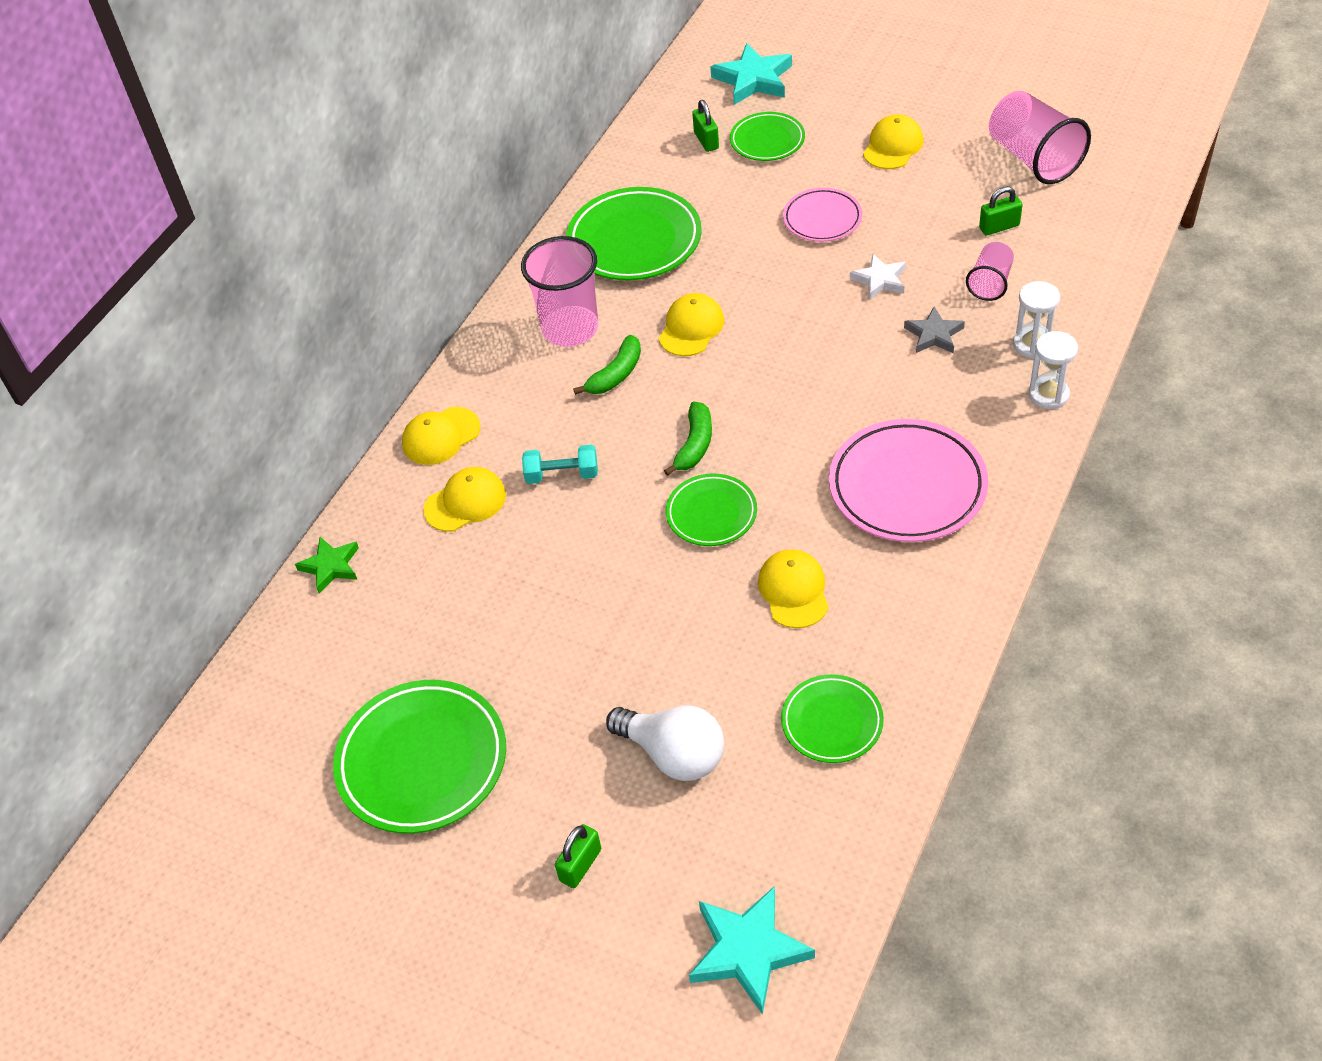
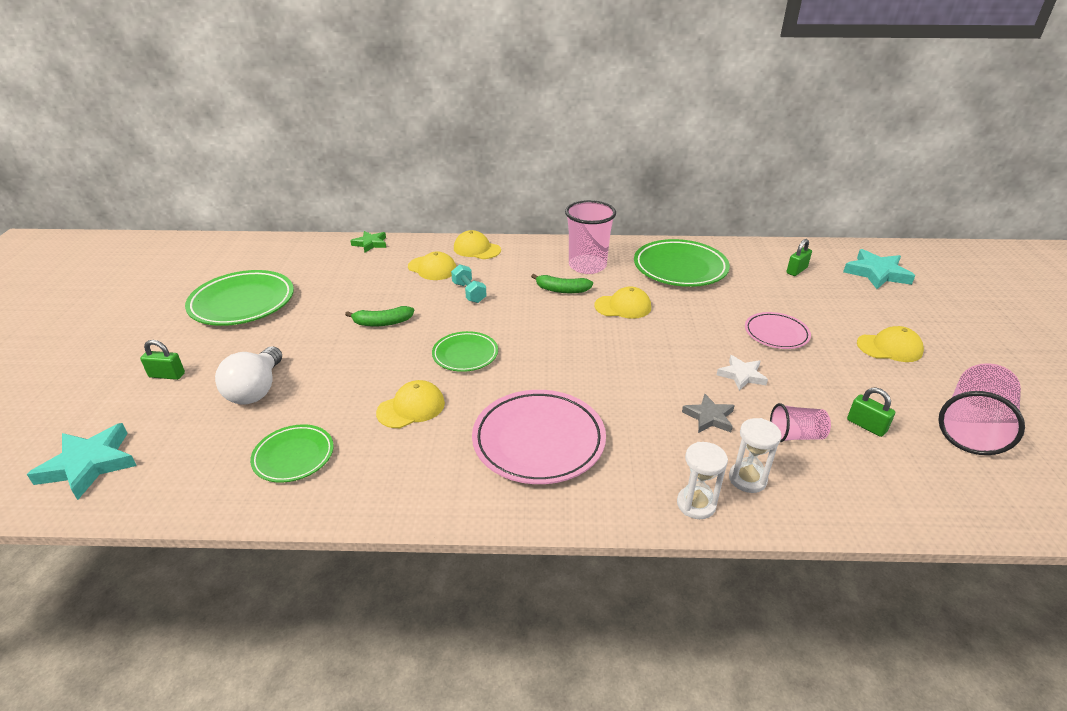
camera: 60 degrees right, 15 degrees down
green banana [664,401,712,476] -> green banana moved to [345,306,414,326]
green plate [730,112,805,161] -> none

